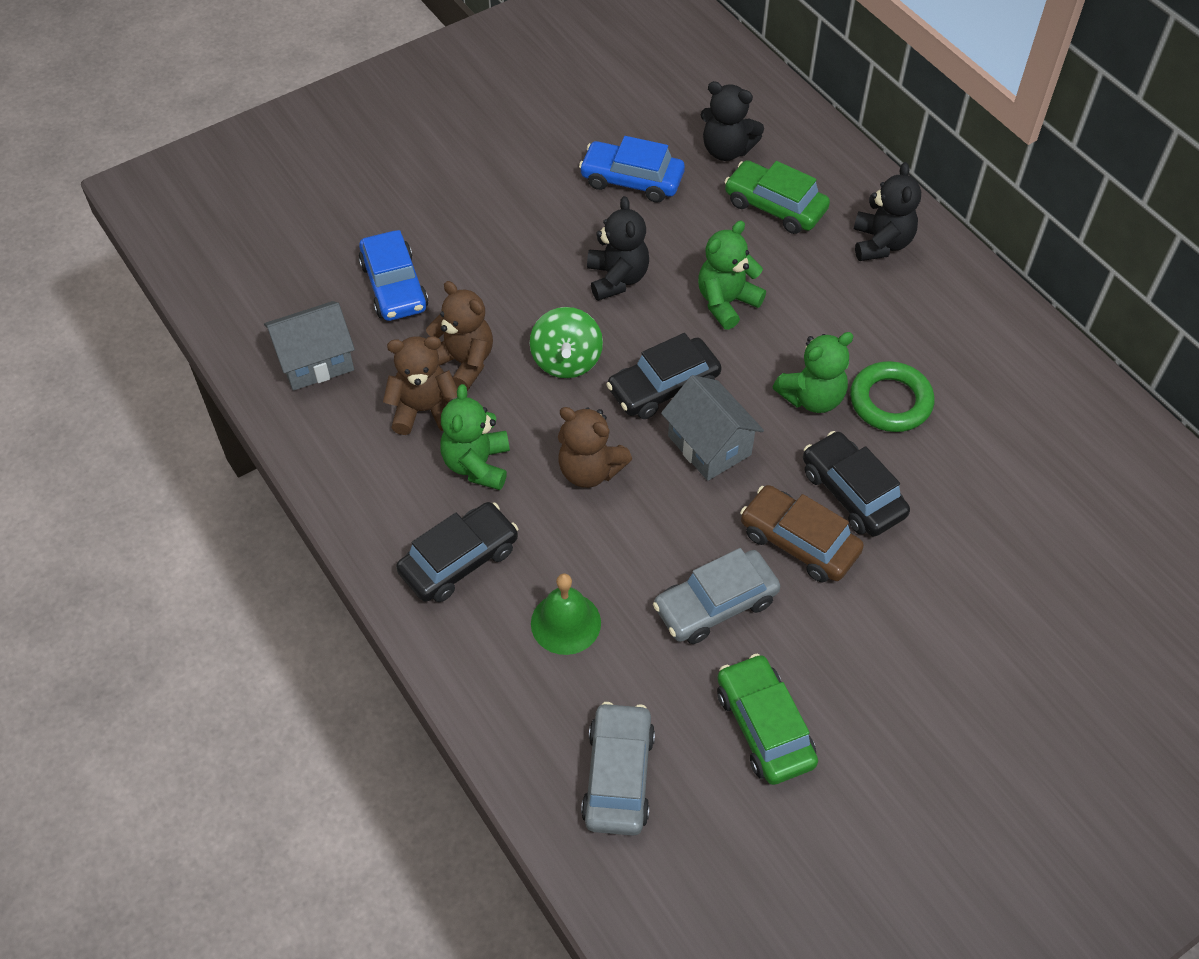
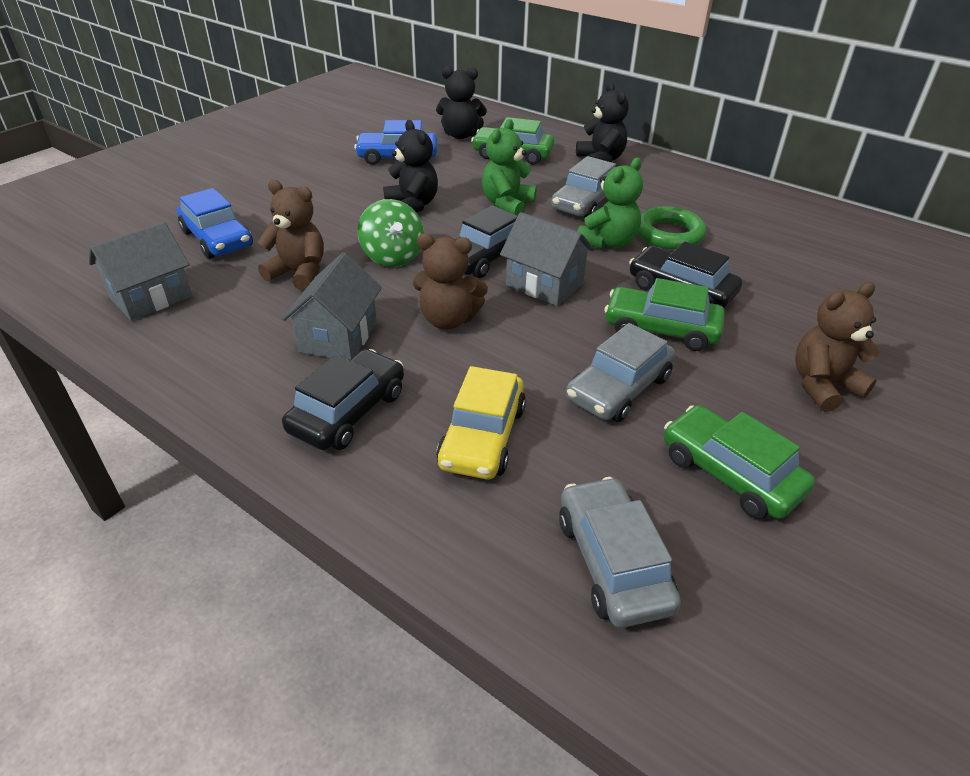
camera: 20 degrees left, 15 degrees down
brown teddy bear [383,336,457,435] -> brown teddy bear moved to [795,282,880,412]
green teddy bear [440,384,510,490] -> grey house [282,252,382,360]
green bell [531,574,601,655] -> yellow car [436,366,526,479]
brown car [740,485,864,582] -> green car [604,278,725,351]
none -> grey car [551,156,616,217]

